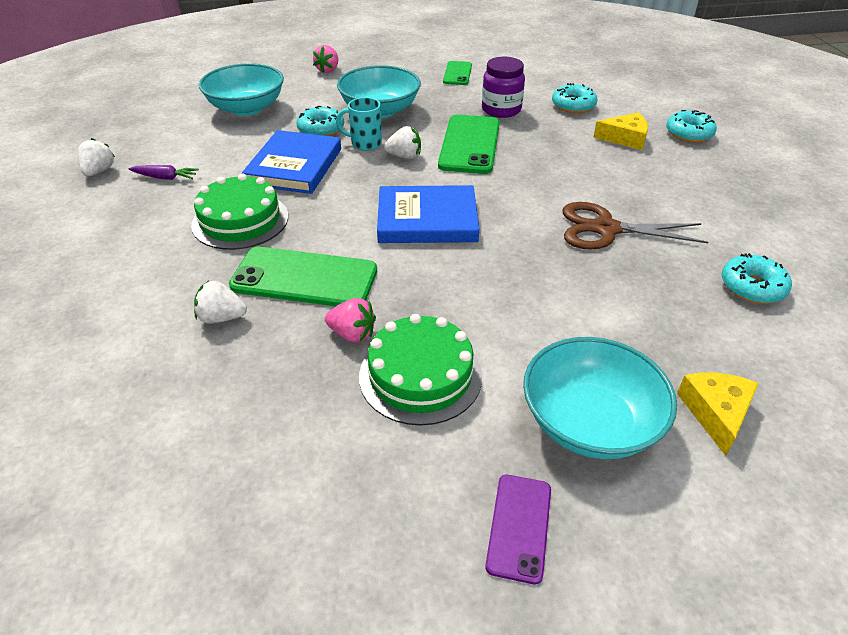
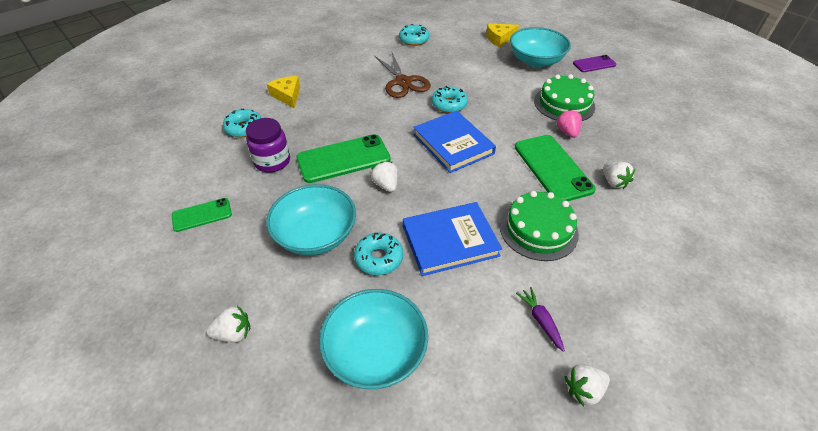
camera: 120 degrees left, 5 degrees up
pink strawberry [313,45,338,73] -> white strawberry [207,305,250,343]
turquoise mug [336,97,382,151] -> none
turquoise donut [666,110,717,142] -> turquoise donut moved to [431,86,468,113]

